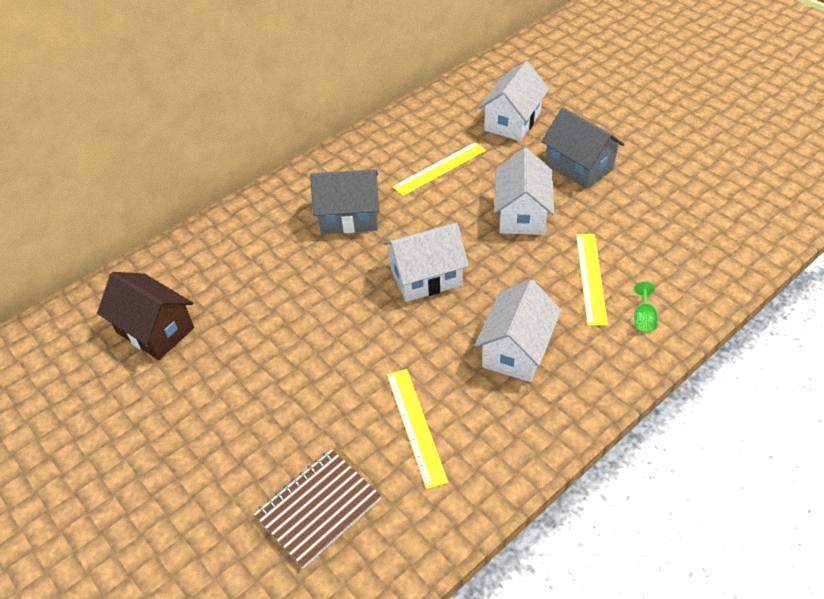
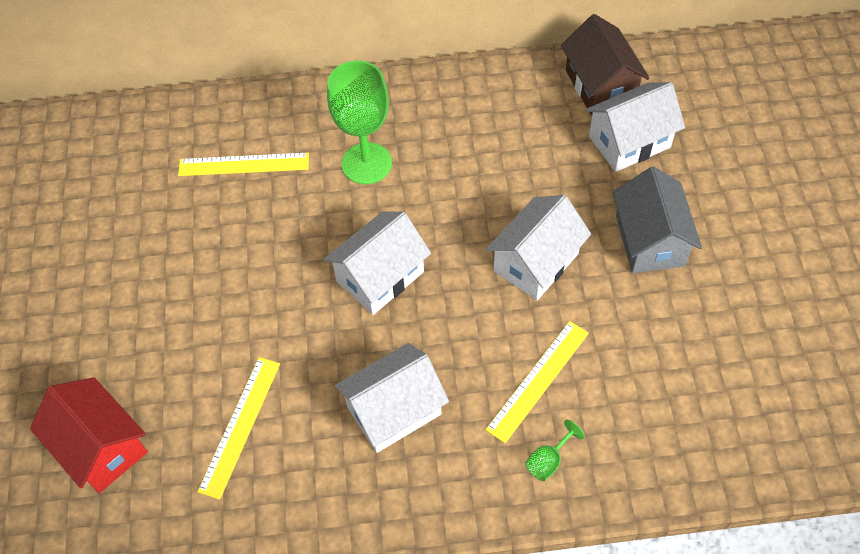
camera: 35 degrees right, 10 degrees up
brown house [97,272,194,360] -> brown house moved to [561,14,650,115]
brown notebook [254,449,381,569] -> red house [30,377,148,493]
grey house [310,169,379,234] -> green goblet [327,61,392,184]
white house [383,223,469,302] -> white house turned 60 degrees counterclockwise [324,211,431,315]
yellow ruler [393,142,486,196] -> yellow ruler moved to [178,153,309,176]

